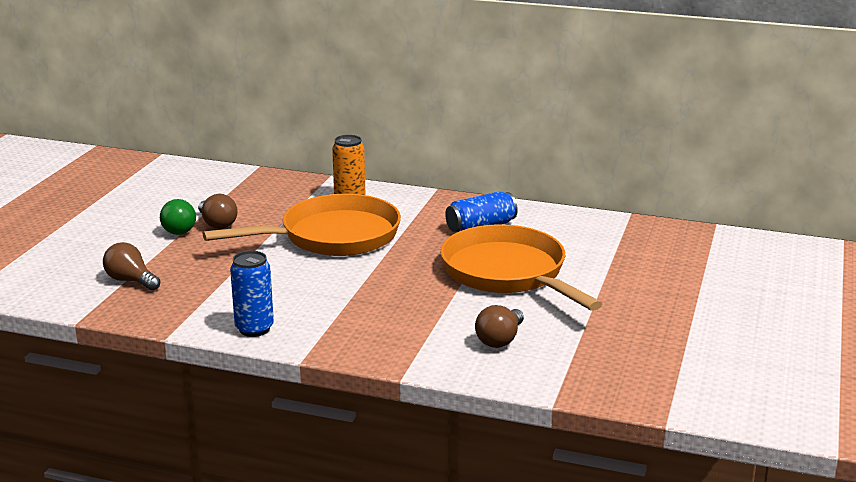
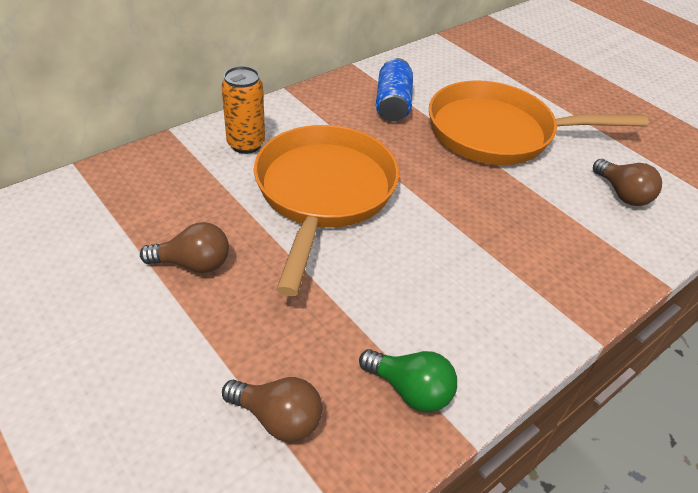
camera: 60 degrees left, 20 degrees up
brown light bulb [103,242,161,291] -> brown light bulb turned 135 degrees counterclockwise [222,377,322,442]
green light bulb [160,199,196,235] -> green light bulb moved to [359,349,457,412]
blue can [230,251,274,337] -> none

